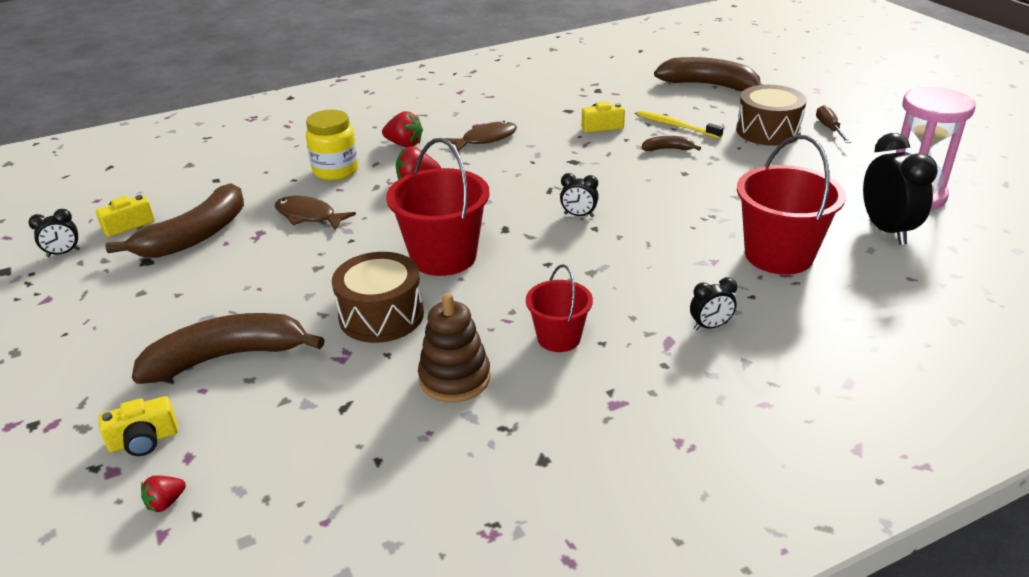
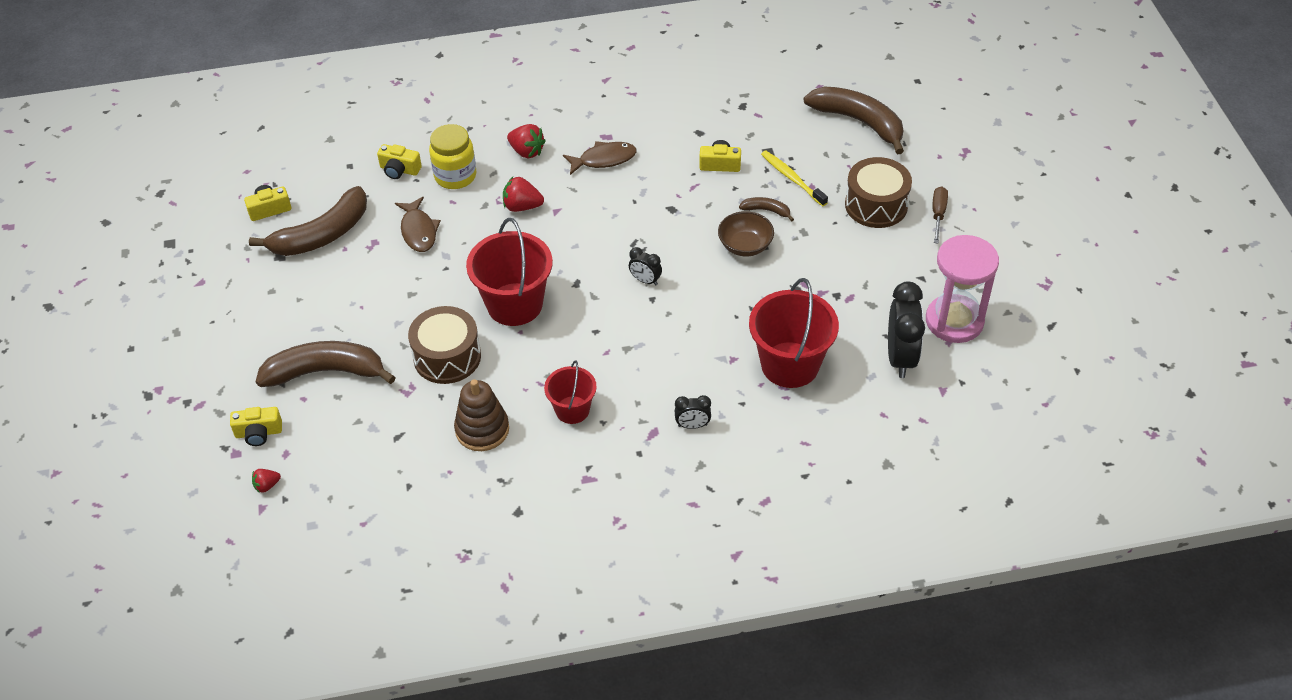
camera: 15 degrees right, 15 degrees up
black clock [29,209,80,257] -> none
brown fish [275,196,356,231] -> brown fish turned 150 degrees counterclockwise [395,197,441,252]
none -> yellow camera [377,144,422,179]
none -> brown bowl [718,211,774,257]

